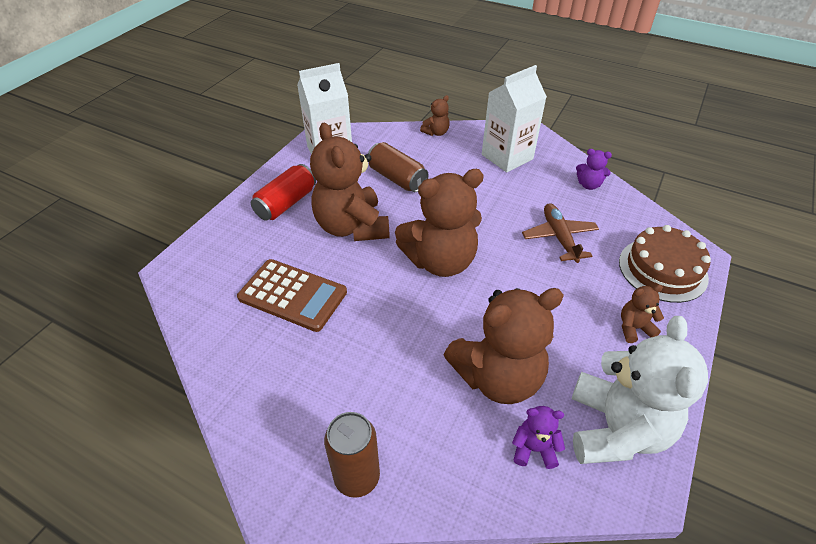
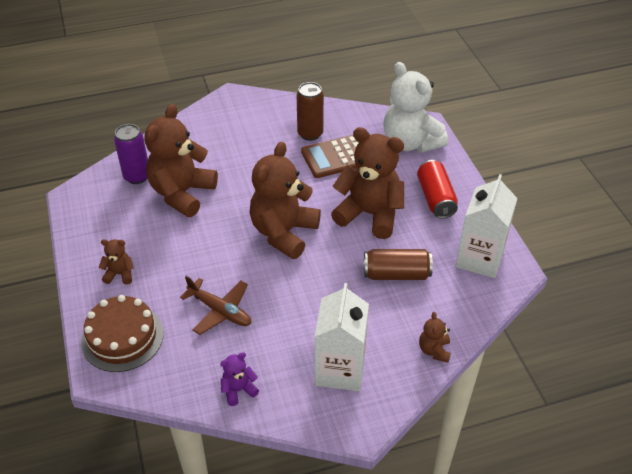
camera: 135 degrees right, 0 degrees up
brown can [324,412,380,498] -> brown can moved to [297,82,324,141]
purple teddy bear [512,406,565,469] -> purple can [114,124,148,184]
white teddy bear [572,316,708,464] -> white teddy bear moved to [383,62,448,153]
brown teddy bear [621,285,664,343] -> brown teddy bear turned 120 degrees counterclockwise [99,239,134,285]

